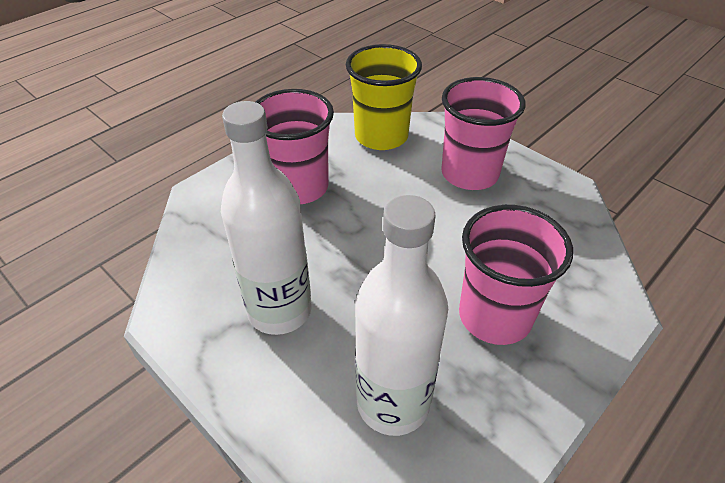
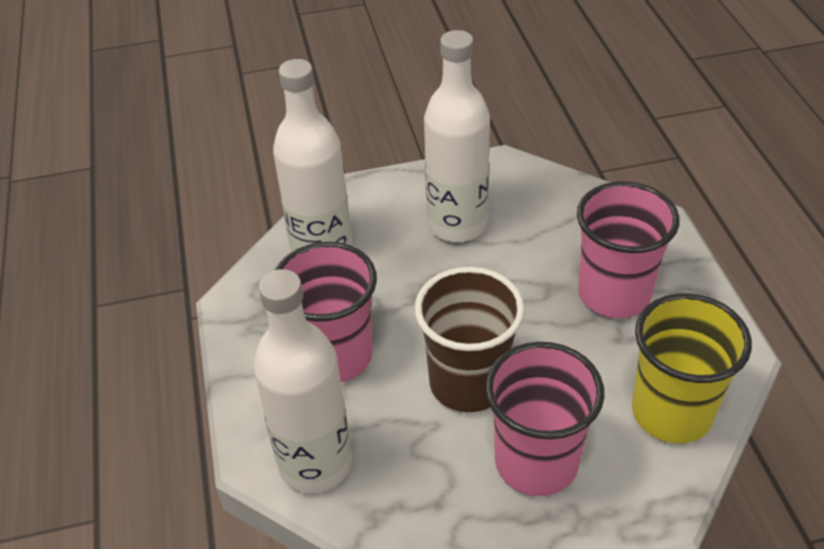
camera: 125 degrees right, 0 degrees up
none -> white bottle [253,269,352,493]
none -> brown cup [415,267,525,412]

